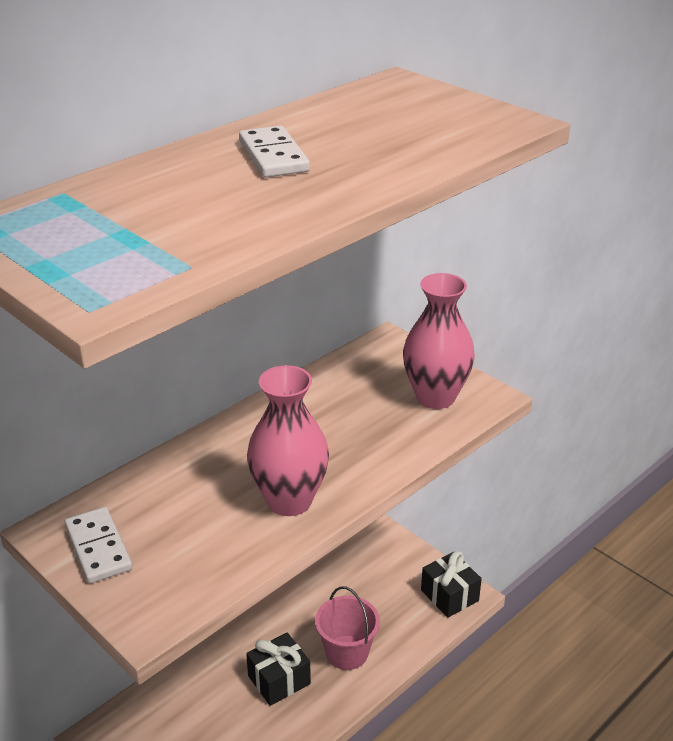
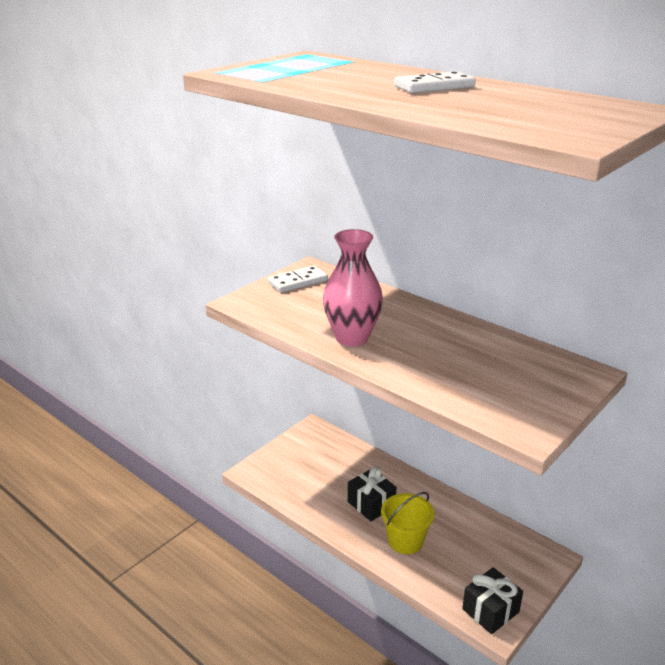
camera: 85 degrees right, 5 degrees down
pink bucket [315,586,380,670] -> yellow bucket [381,492,435,554]
pink vase [403,273,475,409] -> none

